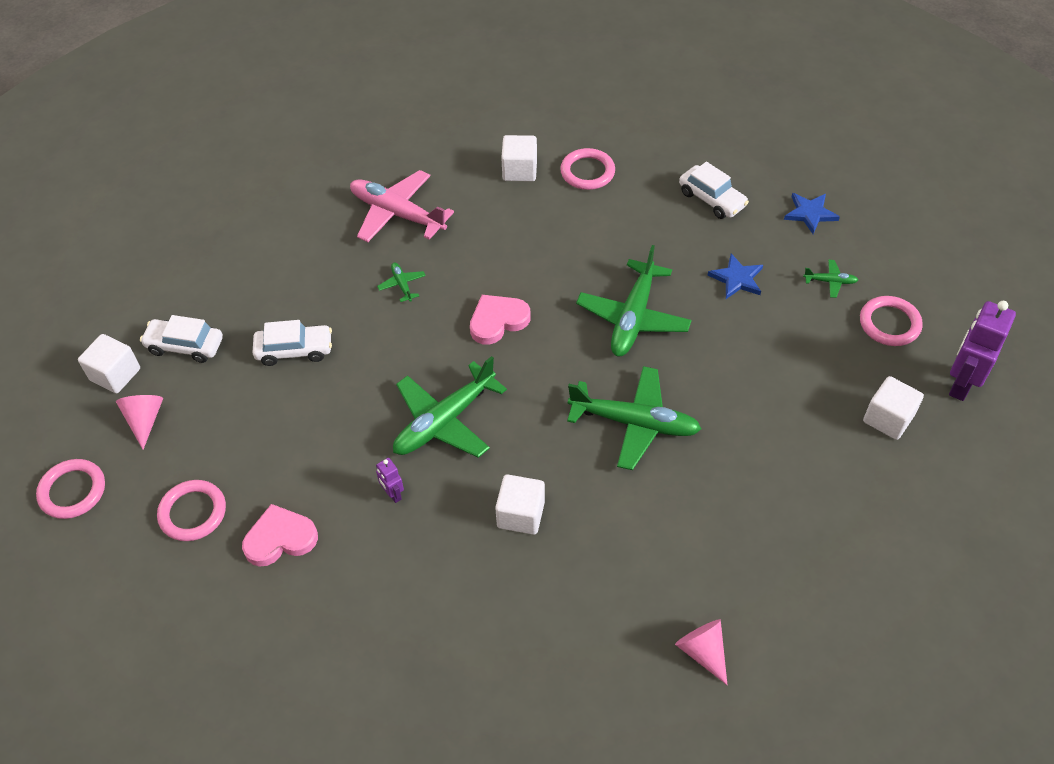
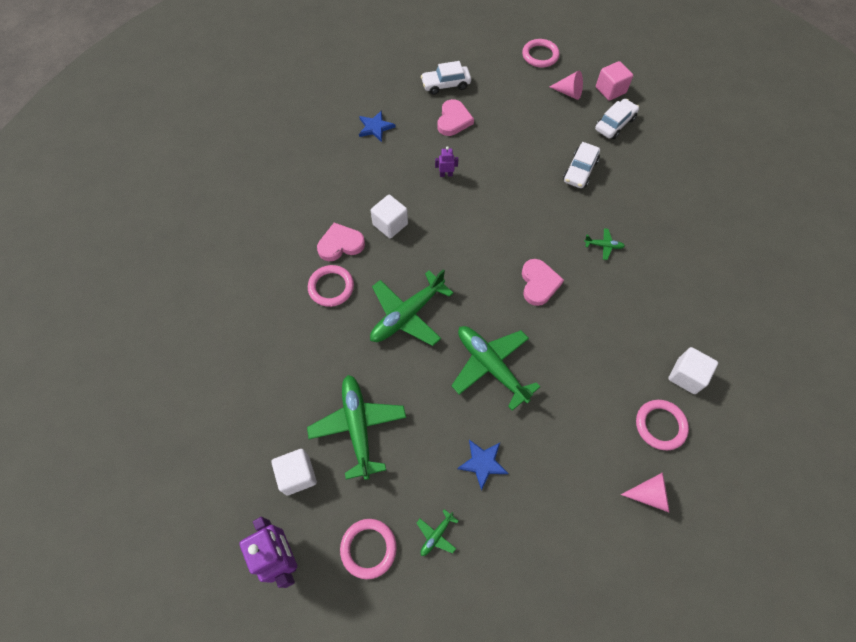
camera: 120 degrees right, 10 degrees up
white cube [78,334,140,394] -> pink cube [596,61,633,101]
pink ring [157,480,226,541] -> pink ring moved to [308,265,354,307]
pink plane [350,170,454,242] -> none
green plane [393,356,507,458] -> green plane moved to [307,375,406,480]
pink cone [675,619,727,685] -> pink cone moved to [621,472,669,512]
white car [679,162,749,219] -> white car moved to [421,61,471,95]
blue star [784,193,840,234] -> blue star moved to [359,110,396,142]
none -> pink heart [317,223,365,261]

